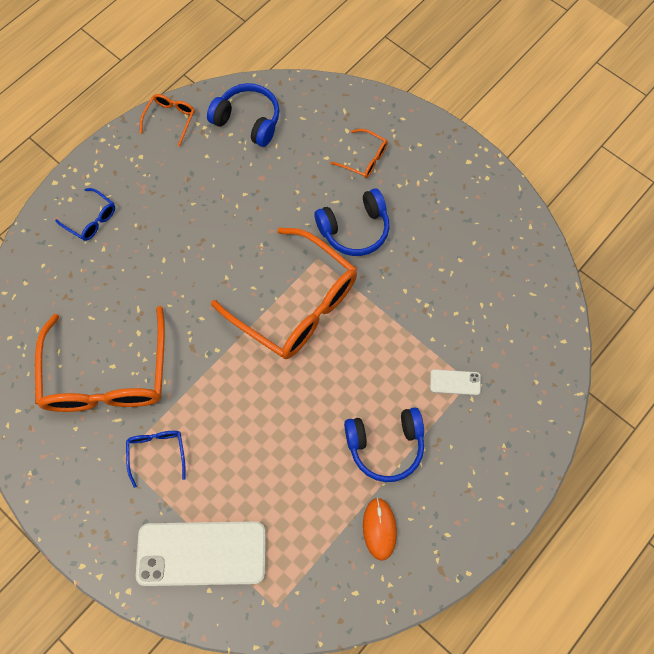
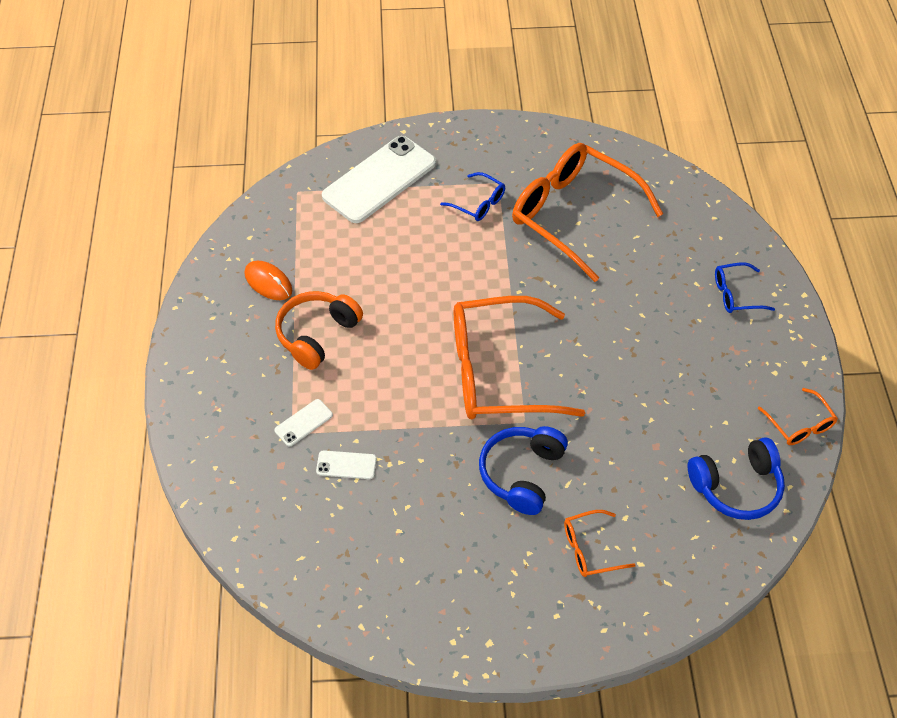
camera: 135 degrees right, 15 degrees down
blue headphones [344,407,424,482] -> orange headphones [275,291,363,370]
none -> white phone [316,450,377,479]

